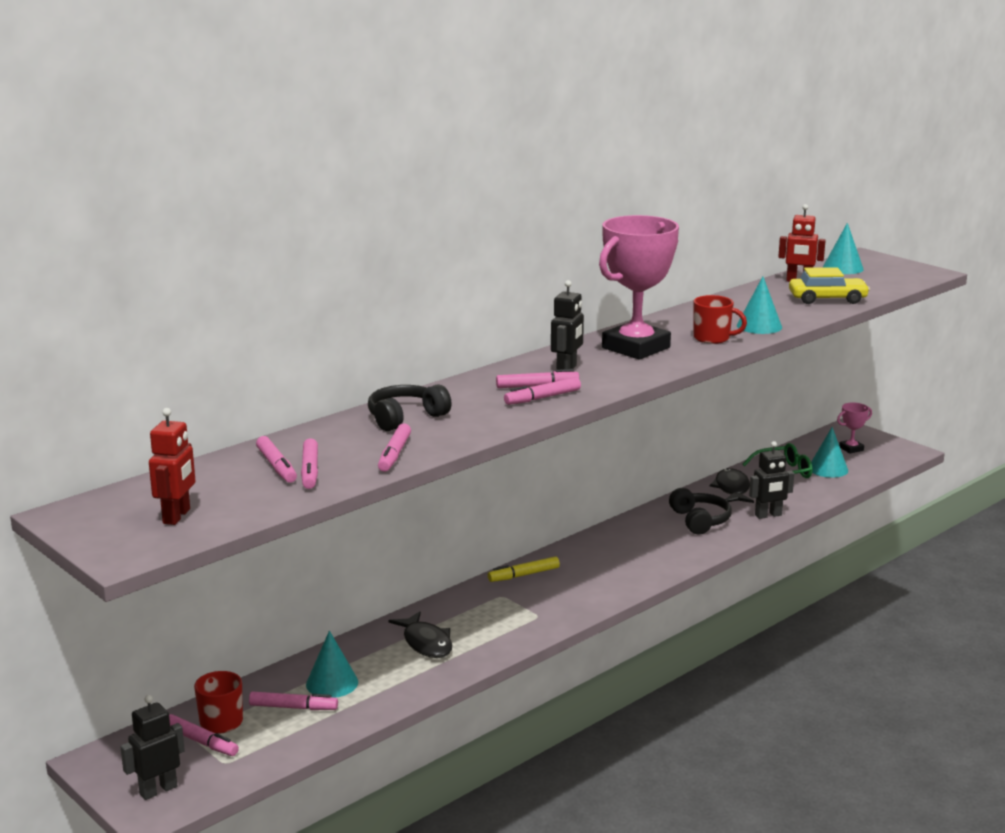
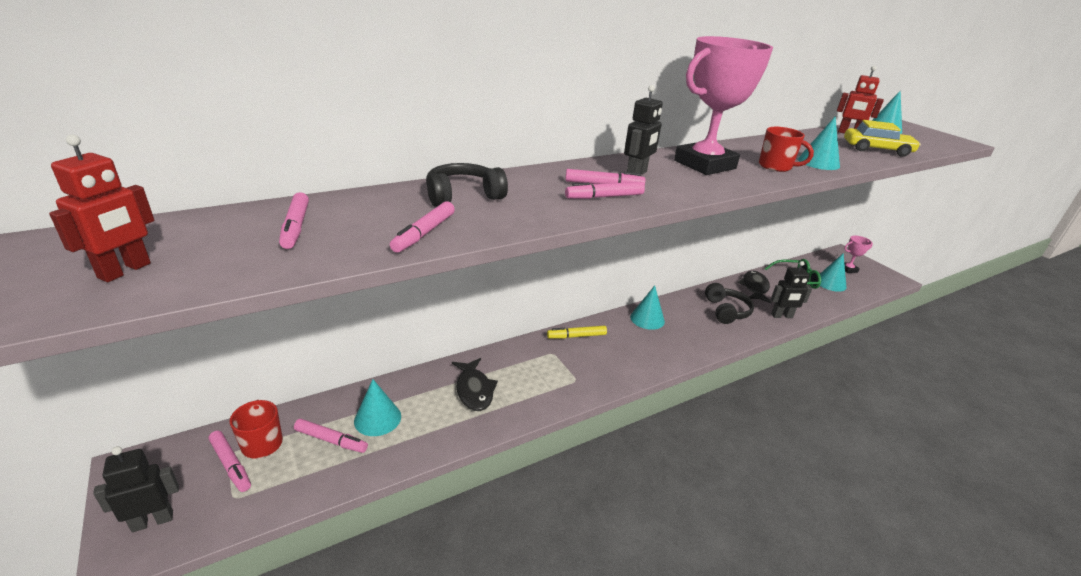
camera: 10 degrees right, 10 degrees up
pink marker [301,438,318,489] -> none
none -> turquoise cone [630,286,665,330]

